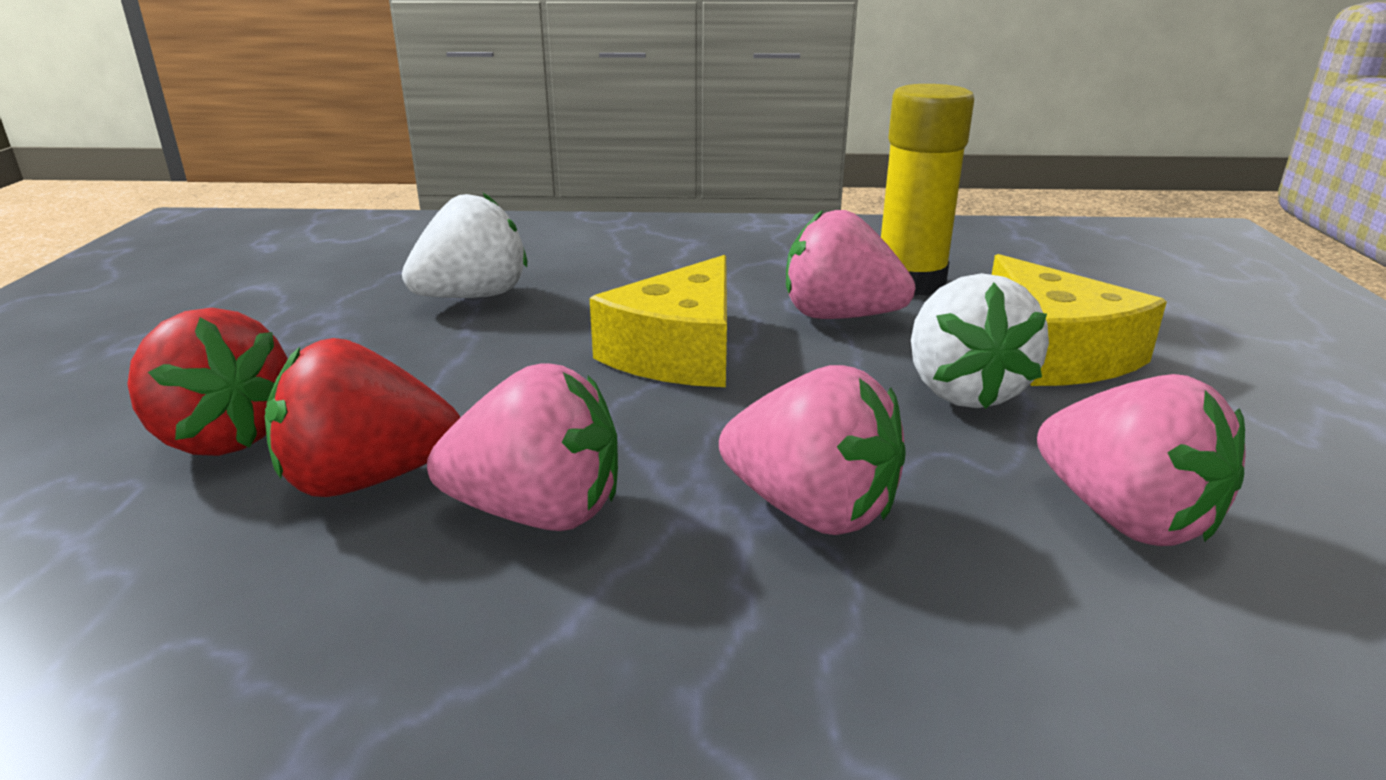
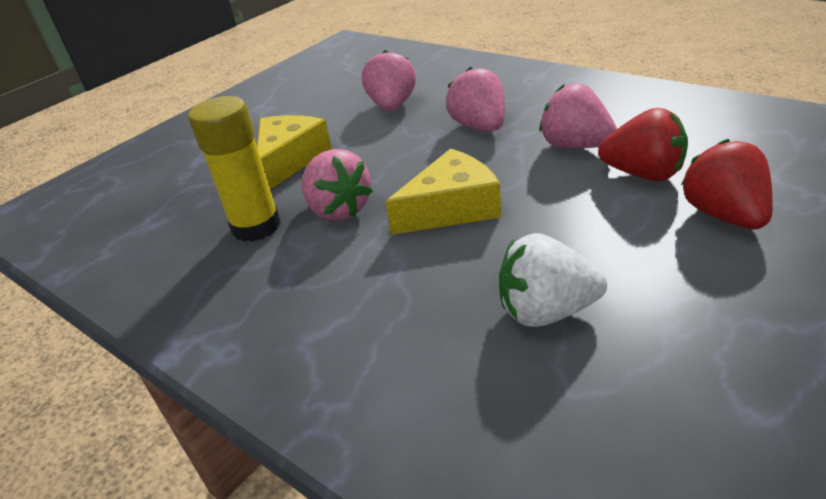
camera: 140 degrees left, 10 degrees up
white strawberry [911,273,1049,409] -> none

